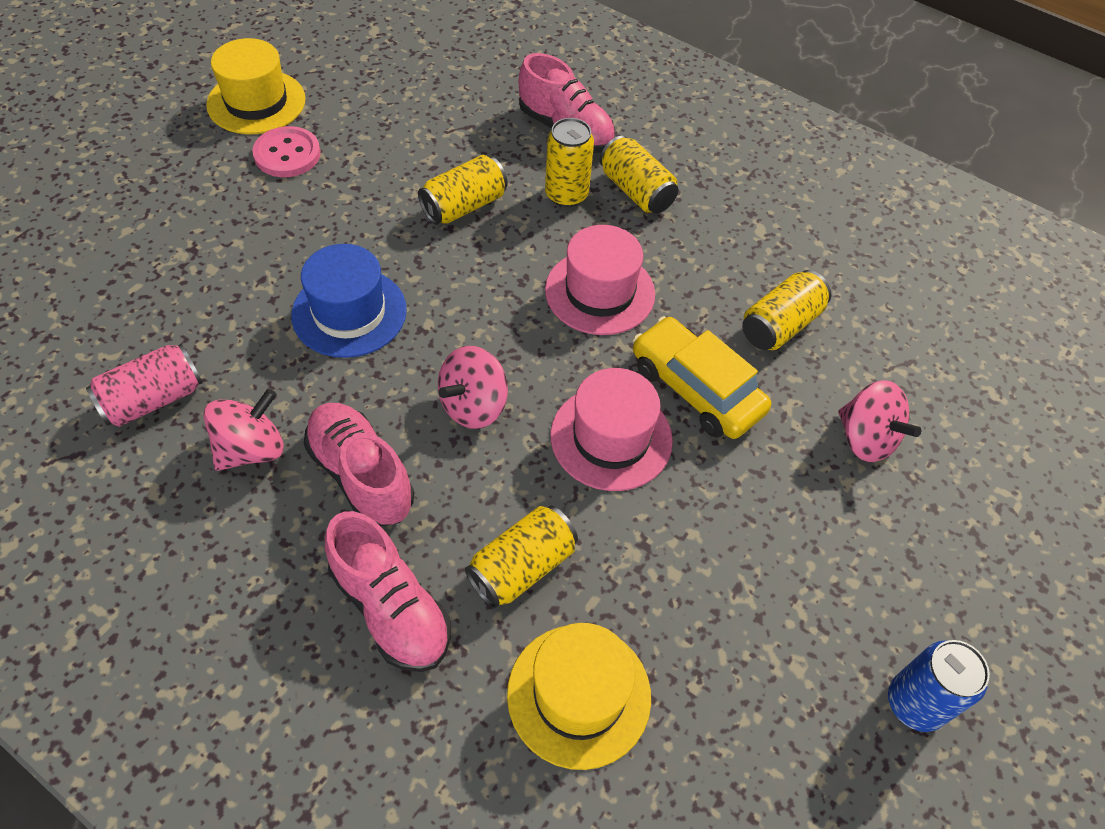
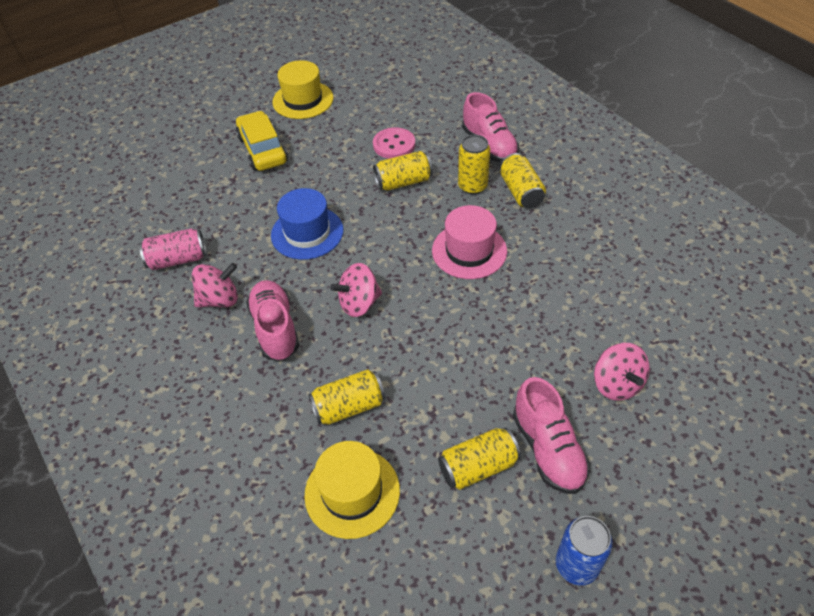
camera: 25 degrees right, 5 degrees down
pink button [252,126,321,177] -> pink button moved to [373,127,415,159]
pink shoe [325,511,451,672] -> pink shoe moved to [513,377,590,494]
pink hat [550,368,673,491] -> none
yellow car [633,316,771,439] -> yellow car moved to [236,111,288,171]
yellow can [742,270,831,350] -> yellow can moved to [438,428,521,490]

